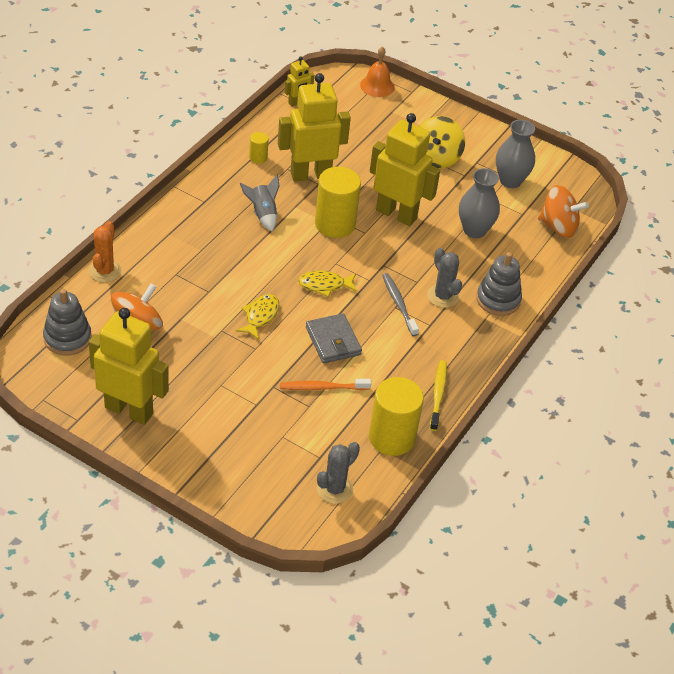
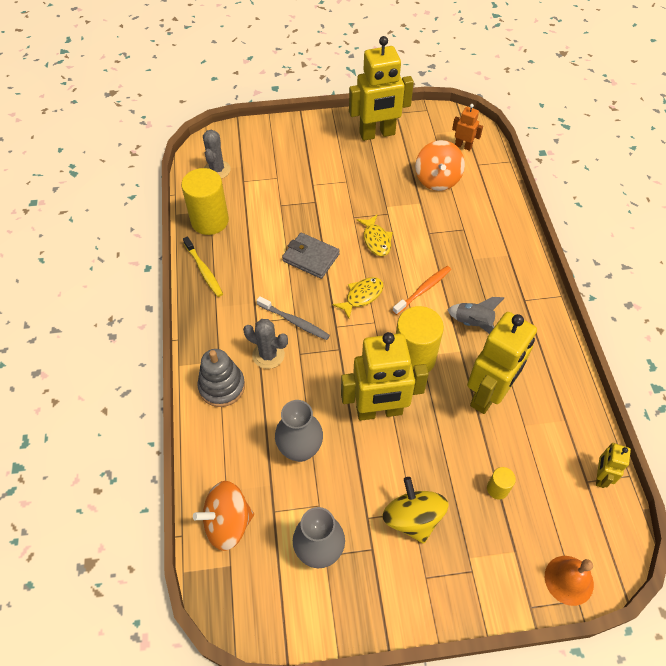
camera: 145 degrees right, 10 degrees up
grey stacking toy [43,289,92,356] -> orange robot [452,104,483,151]
orange cactus [89,221,122,283] -> none
yellow cylinder [249,132,269,164] -> yellow cylinder moved to [487,467,516,500]
orange toothbrush [280,379,371,390] -> orange toothbrush moved to [393,266,451,315]

